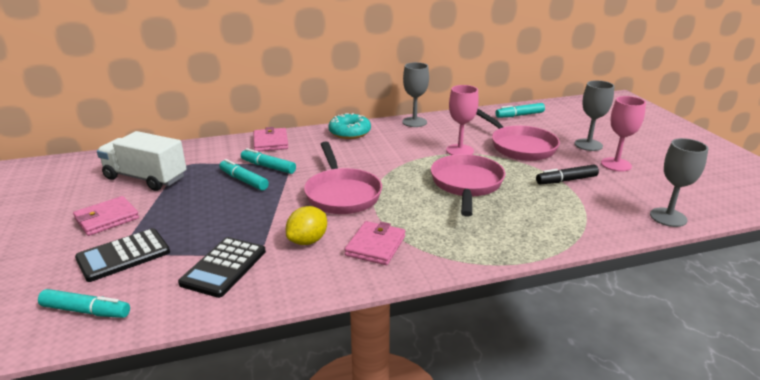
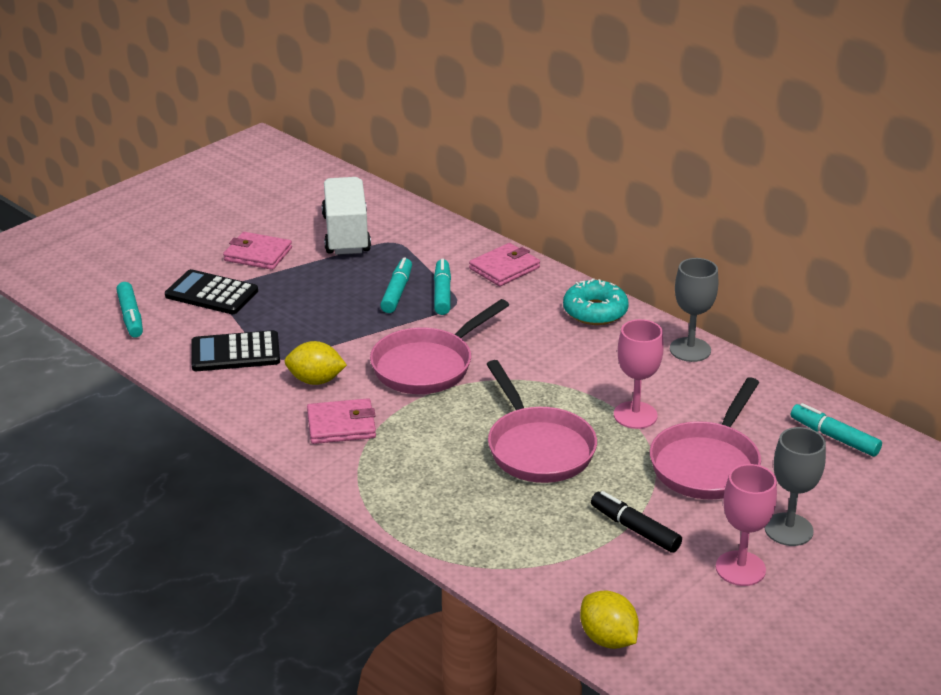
camera: 60 degrees right, 5 degrees up
pink pan [431,154,506,217] -> pink pan turned 90 degrees clockwise [486,360,597,483]
grey goblet [650,138,708,227] -> yellow lemon [580,590,639,649]

